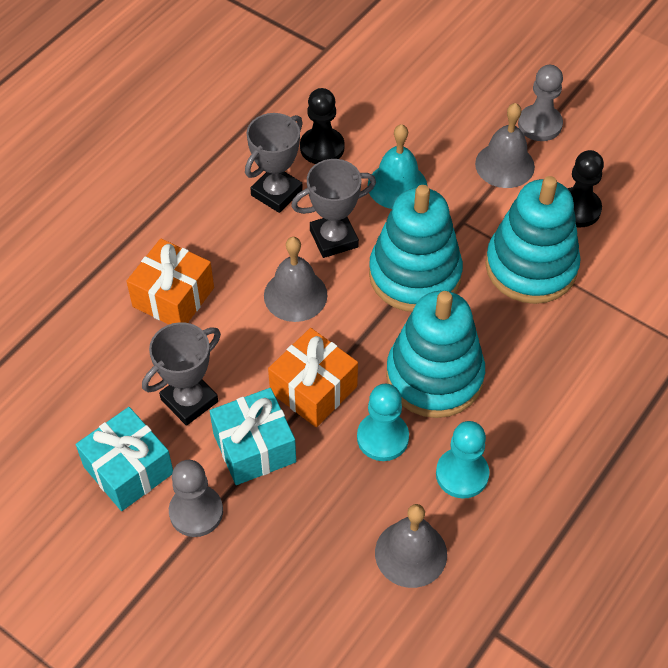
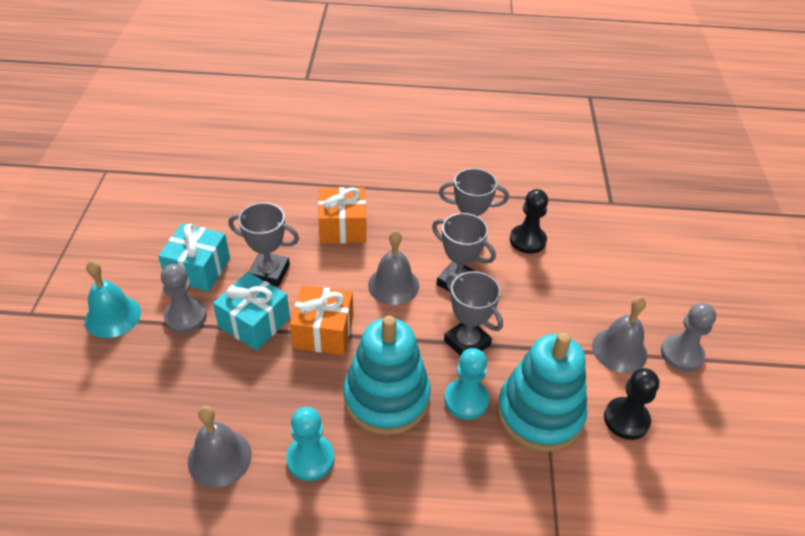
camera: 55 degrees right, 10 degrees down
turquoise pawn [357,384,409,461] -> turquoise pawn moved to [444,348,489,420]
turquoise bell [368,124,427,209] -> turquoise bell moved to [85,260,141,338]
turquoise stacking toy [369,185,463,312] -> grey trophy [444,271,503,356]

